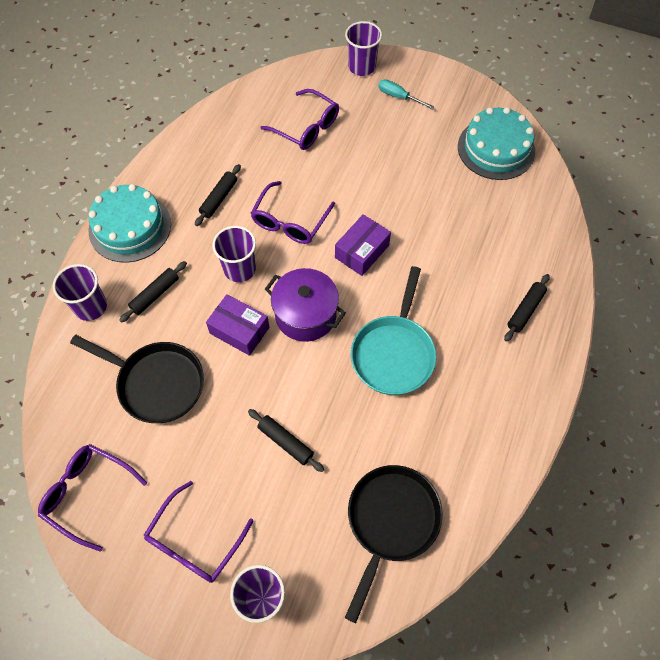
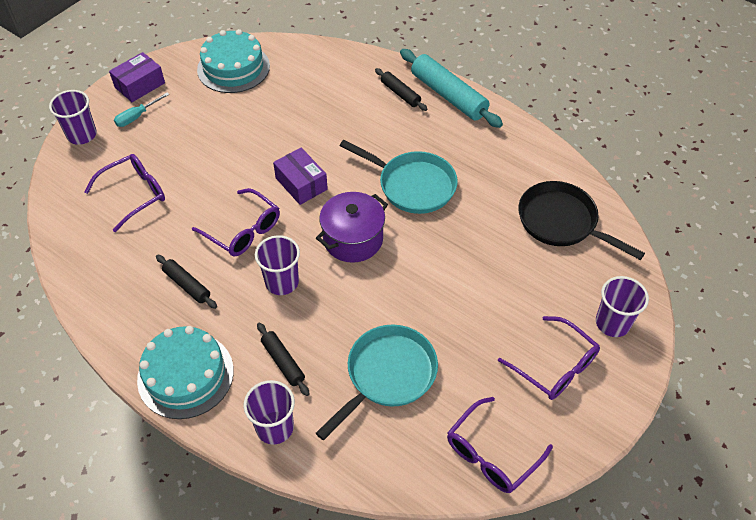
camera: 75 degrees left, 10 degrees down
black pan [70,335,204,423] -> turquoise pan [316,325,438,440]
purple box [206,294,269,356] -> purple box moved to [109,52,165,102]
black rolling pin [248,409,324,472] -> none
none -> turquoise rolling pin [400,49,503,128]

